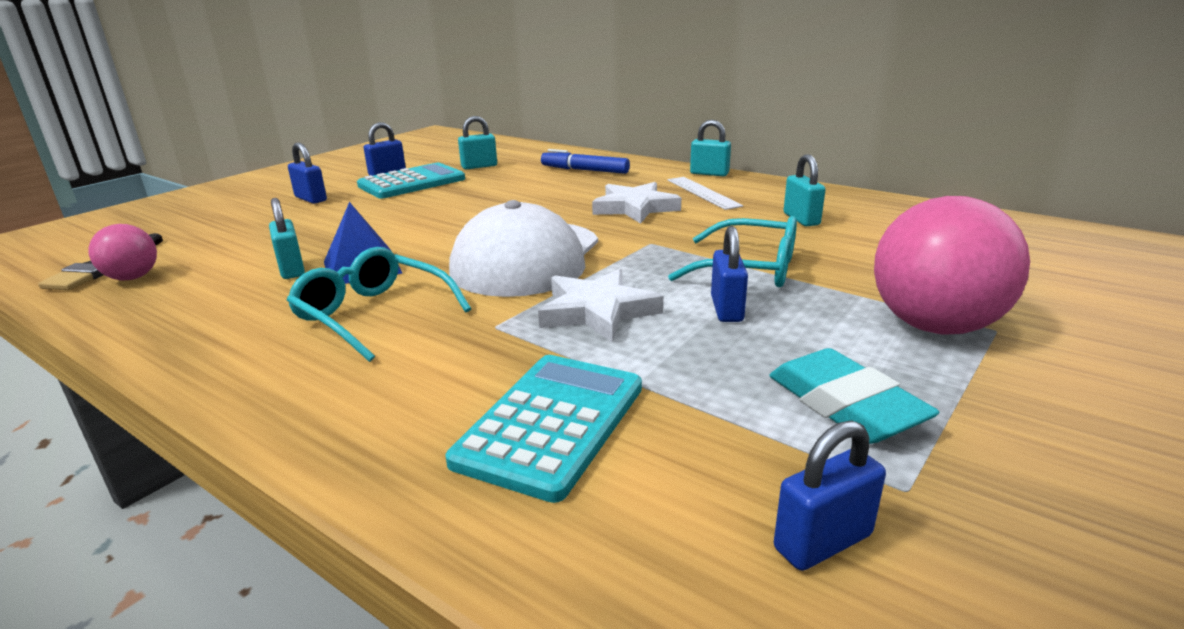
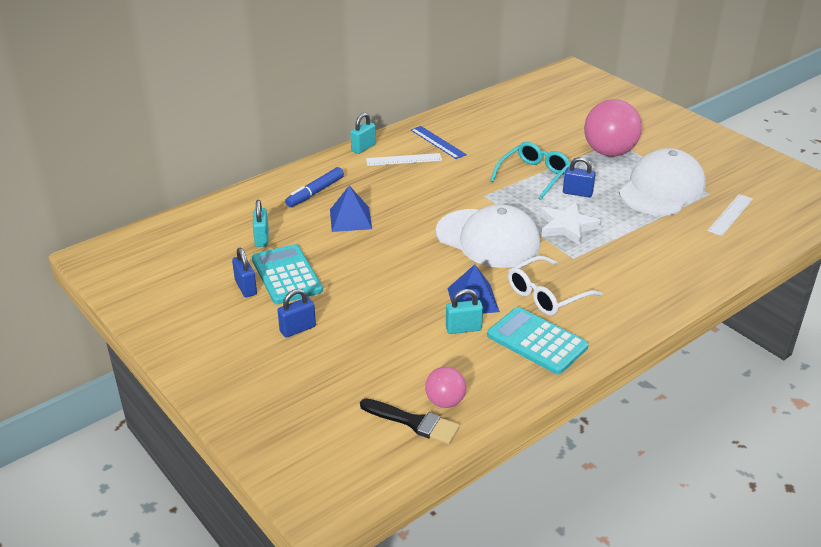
camera: 75 degrees left, 10 degrees up
turquoise glasses [287,247,471,362] -> white glasses [508,256,602,316]
turquoise calculator [446,355,642,503] -> turquoise calculator moved to [487,307,589,374]
white star [592,182,681,224] -> none
turquoise eraser [769,348,940,444] -> white cap [619,148,706,216]
blue padlock [774,420,886,571] -> white ruler [707,194,753,236]
turquoise padlock [784,154,826,226] -> none
none -> blue pyramid [330,185,372,232]
none -> blue ruler [411,126,467,159]

